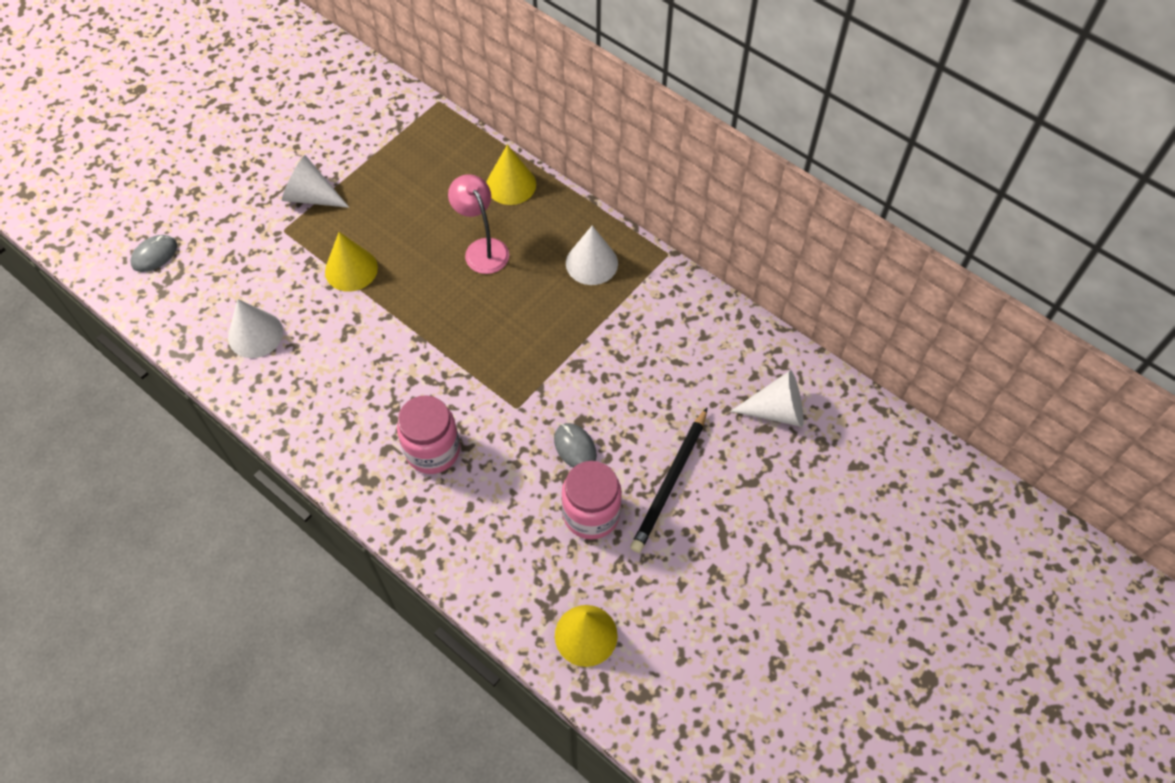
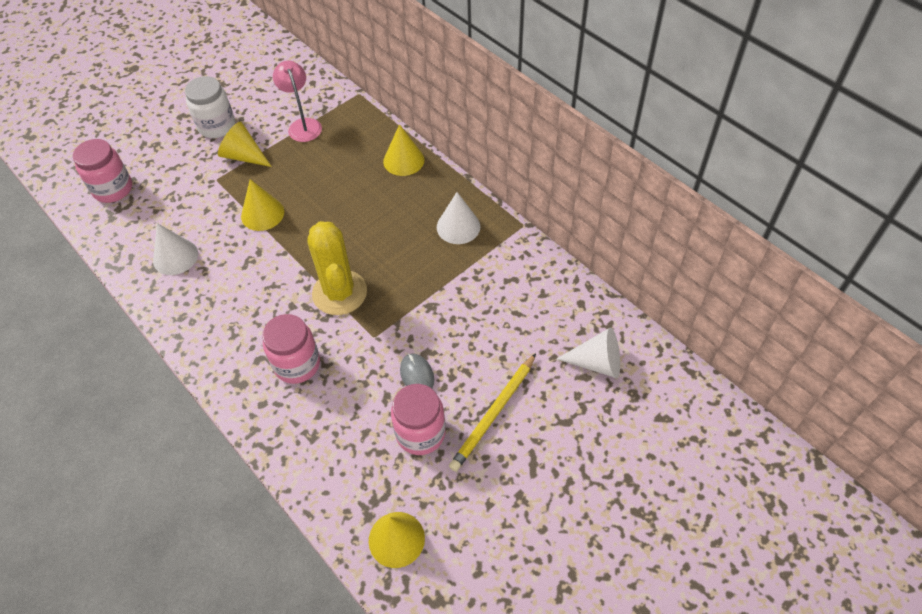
camera: 10 degrees right, 5 degrees down
grey mouse [131,235,177,272] -> pink jar [73,139,132,203]
white cone [282,155,349,208] -> yellow cone [218,122,272,167]
pink lamp [448,174,509,274] -> pink lamp moved to [273,61,322,142]
black pencil [630,408,707,553] -> yellow pencil [449,353,536,471]
none -> white jar [185,76,235,138]
none -> yellow cactus [307,221,367,315]

